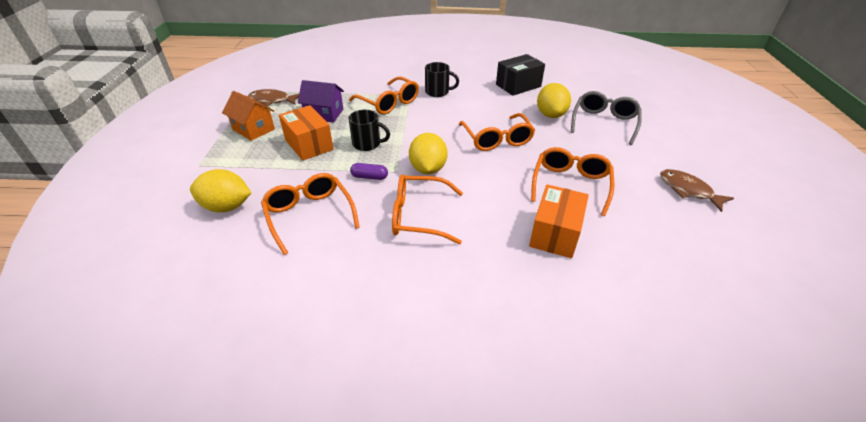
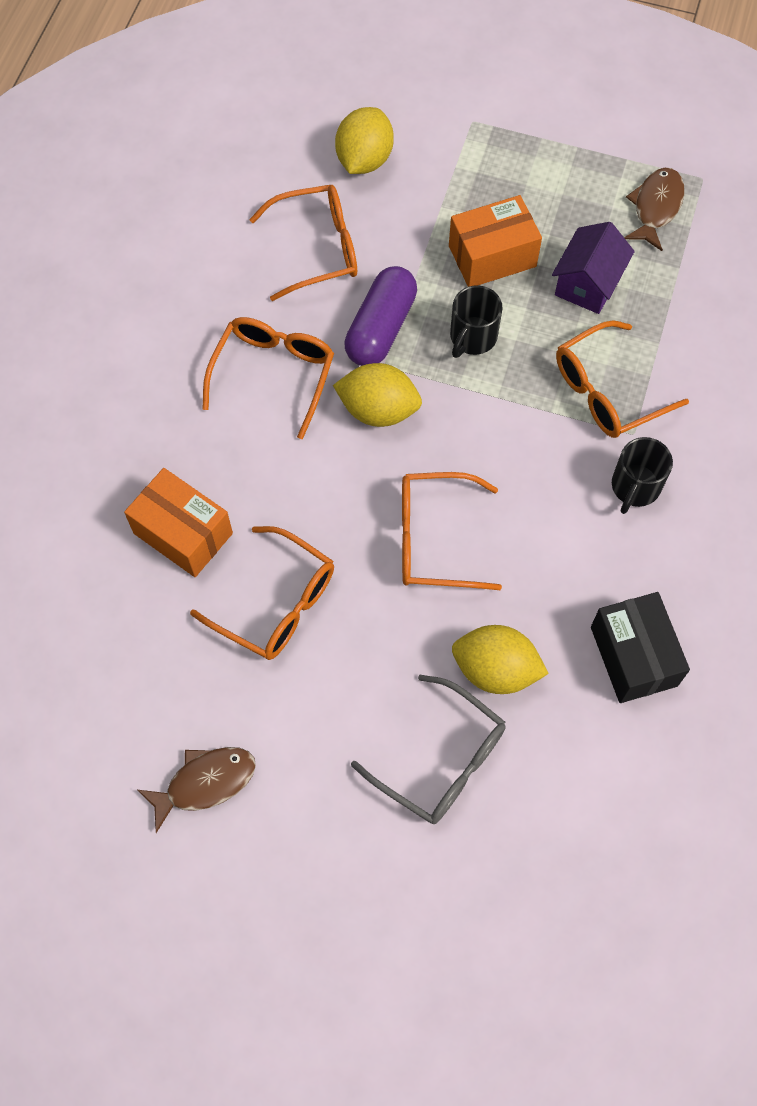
camera: 105 degrees right, 25 degrees up
orange house [222,91,275,141] -> none
purple capsule [350,163,388,180] -> purple capsule [344,266,417,366], size x1.93

